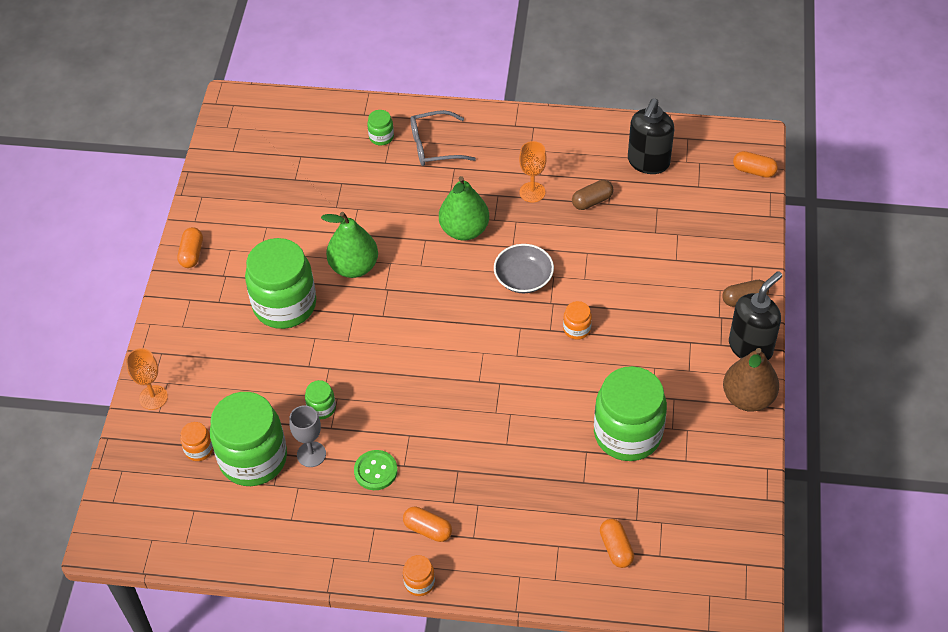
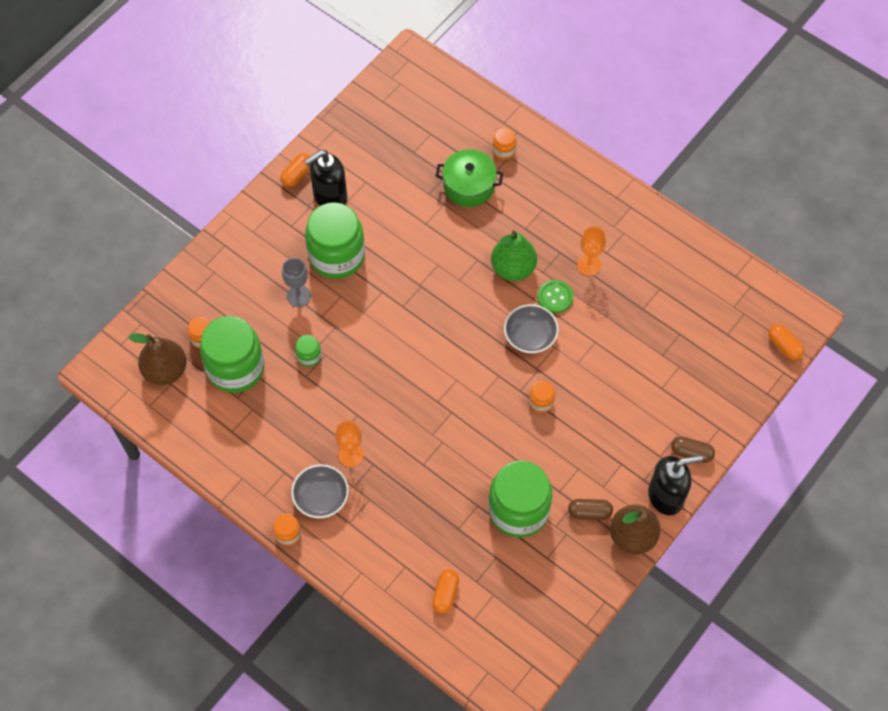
camera: 30 degrees right, 10 degrees up
orange goblet [126,348,168,410] -> orange goblet moved to [335,420,364,467]
grey goblet [289,405,326,467] -> grey goblet moved to [282,258,311,307]
green pear [321,212,378,278] -> none
green button [354,450,398,490] -> green button moved to [537,280,573,313]
green jar [367,110,394,146] -> orange jar [493,128,516,160]
orange capsule [403,506,452,542] -> grey bowl [291,464,349,518]
grey glasses [410,110,476,166] -> none
brown capsule [572,180,614,210] -> brown capsule moved to [568,499,613,520]
black soap dispenser [628,98,674,174] -> black soap dispenser moved to [304,150,347,206]
none -> brown pear [128,333,187,385]
none -> green pot [436,149,503,207]

